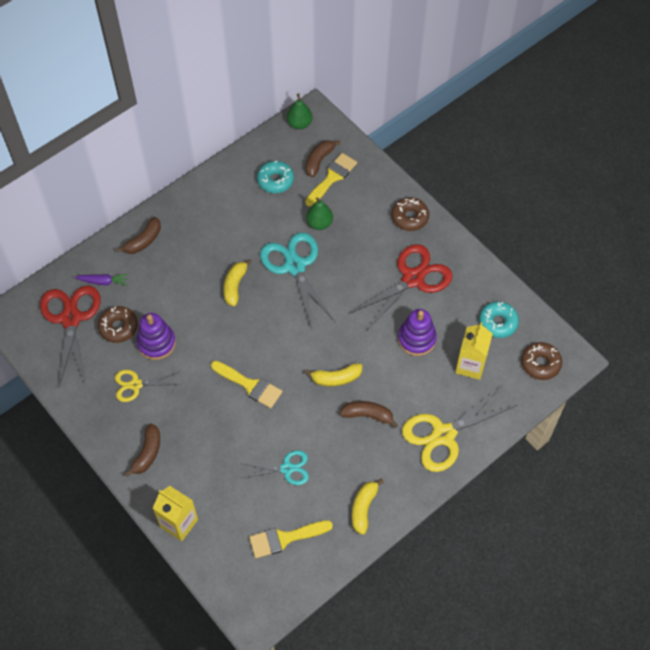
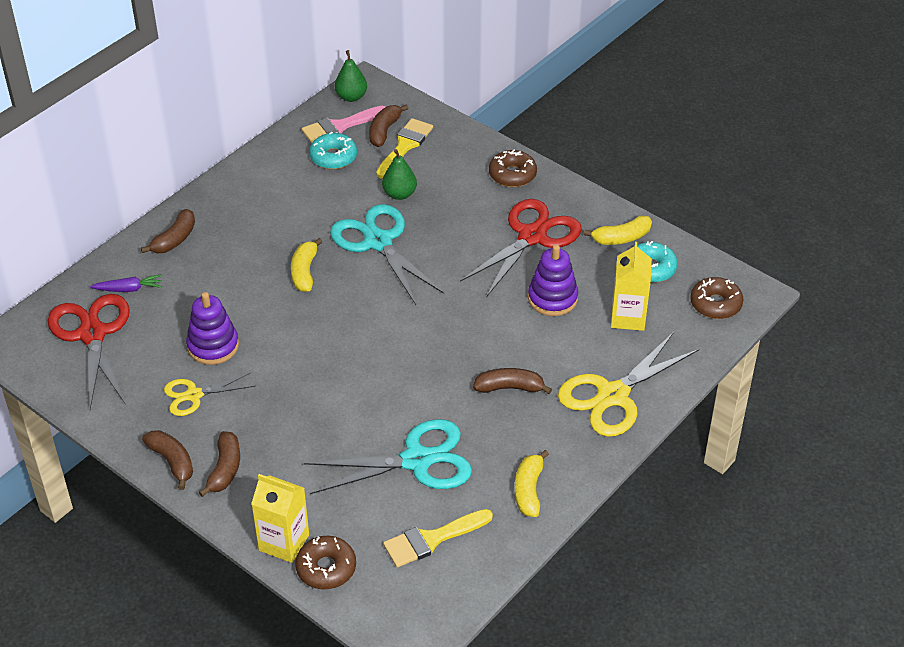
camera: 10 degrees left, 15 degrees down
brown donut [98,306,138,343] -> brown donut moved to [295,536,356,589]
yellow brush [211,361,282,408] -> none
turquoise scissors [240,450,309,485] -> turquoise scissors [304,419,472,494], size x1.76
yellow banana [305,363,362,386] -> yellow banana moved to [584,215,652,245]
none -> brown banana [142,430,193,490]
none -> pink brush [302,106,385,143]

